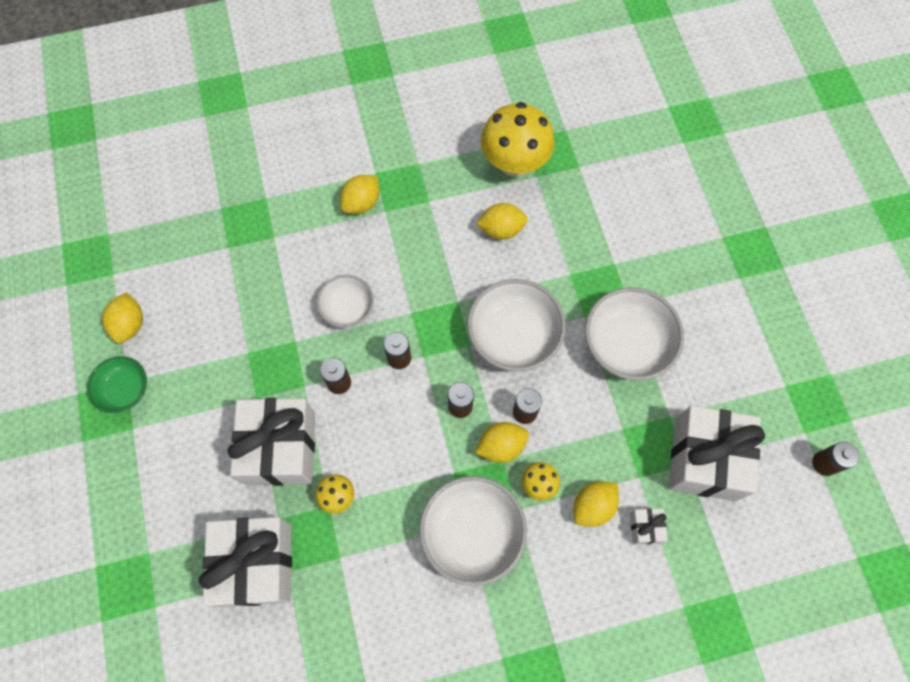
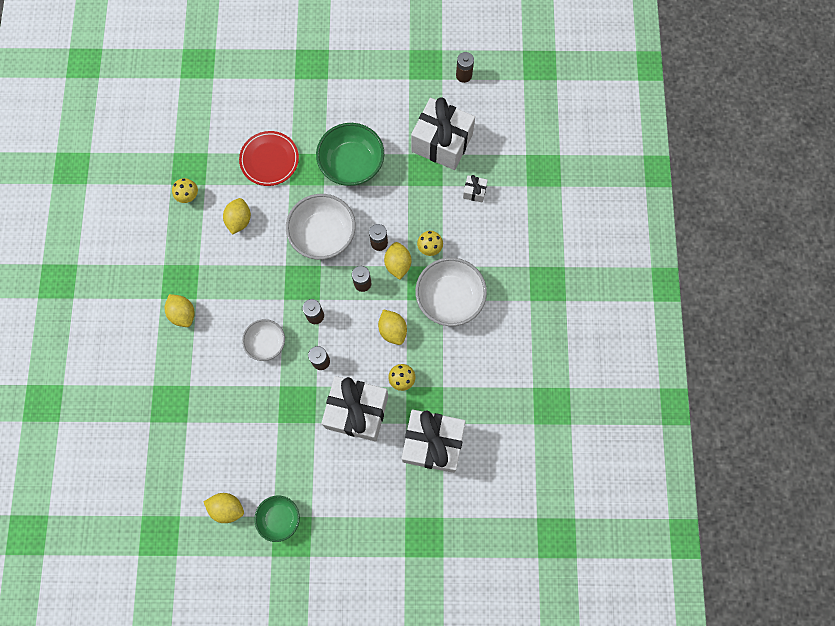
camera: 75 degrees left, 5 degrees up
yellow mushroom [481,102,554,177] -> yellow mushroom [172,178,198,203], size x0.46
yellow lemon [574,481,619,527] -> yellow lemon moved to [378,309,407,345]
white bowl [585,287,684,380] -> green bowl [316,123,384,186]
none -> red plate [239,131,299,186]

